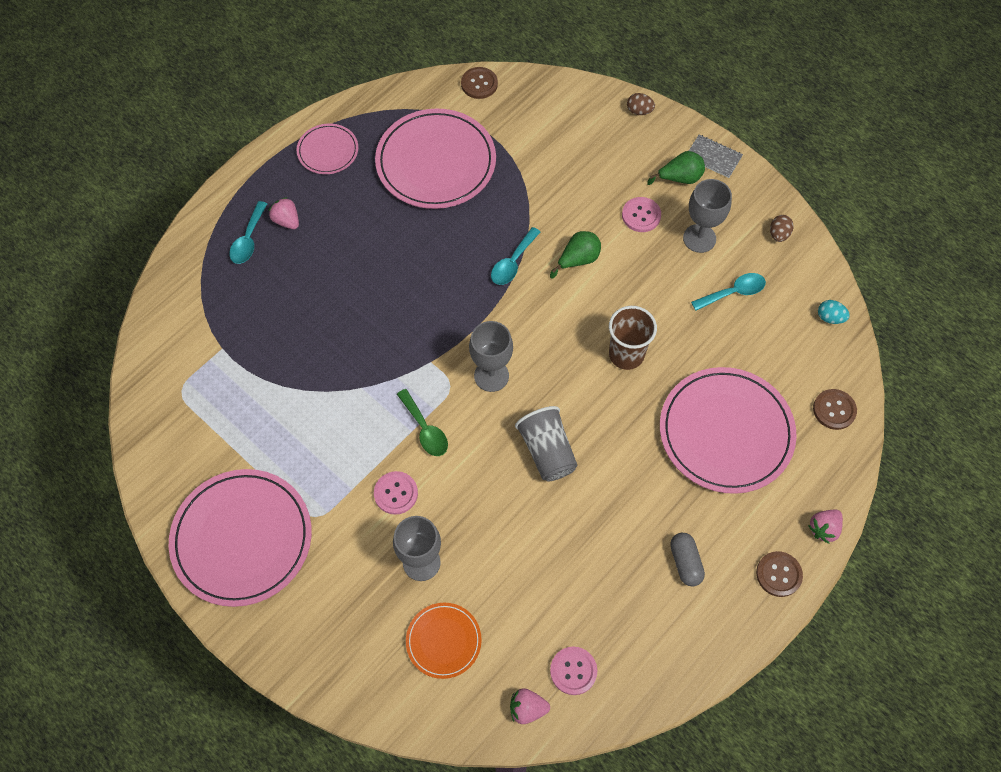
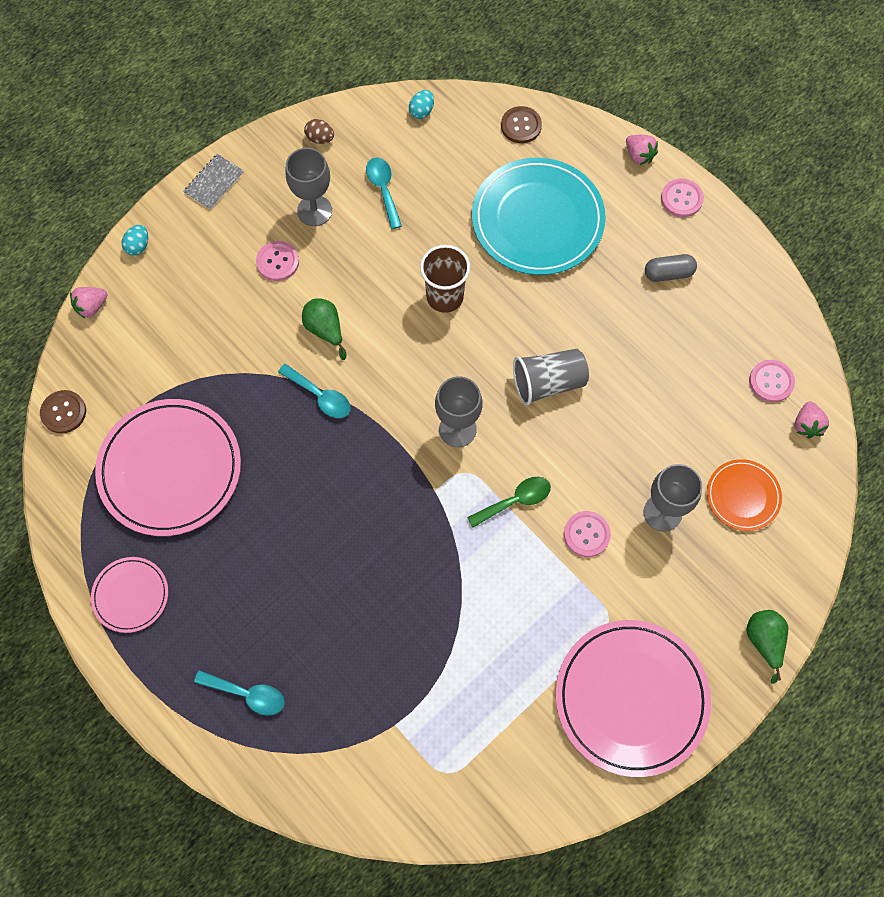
camera: 85 degrees left, 5 degrees up
pink strawberry [269,197,299,229] -> pink strawberry moved to [70,287,107,319]
brown egg [627,93,655,115] -> turquoise egg [122,225,148,256]
green pear [647,151,705,185] -> green pear moved to [746,610,788,684]
pink plate [660,367,797,494] -> turquoise plate [472,158,606,275]
brown button [756,551,803,597] -> pink button [661,178,704,217]

